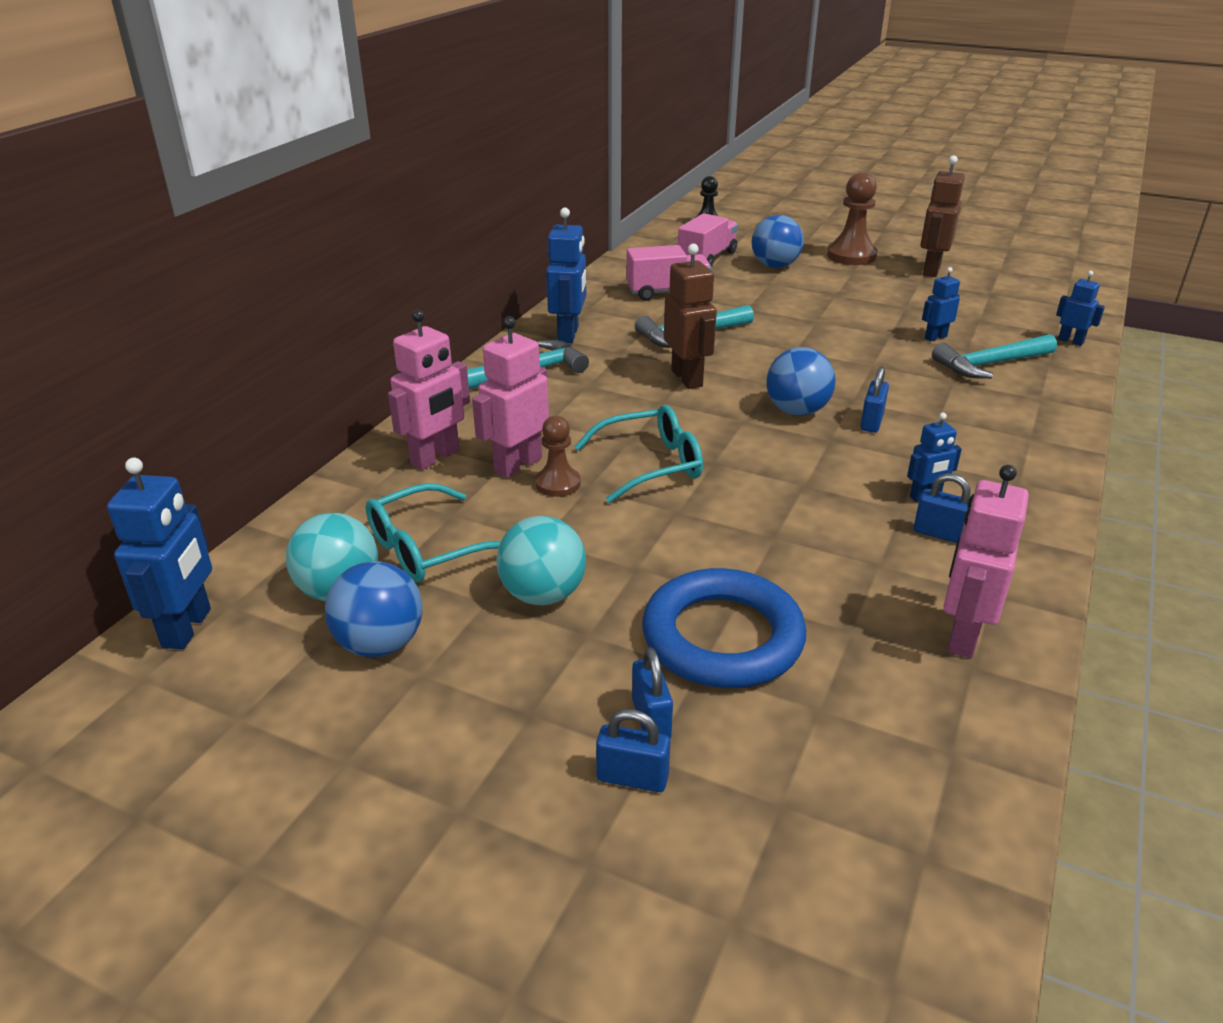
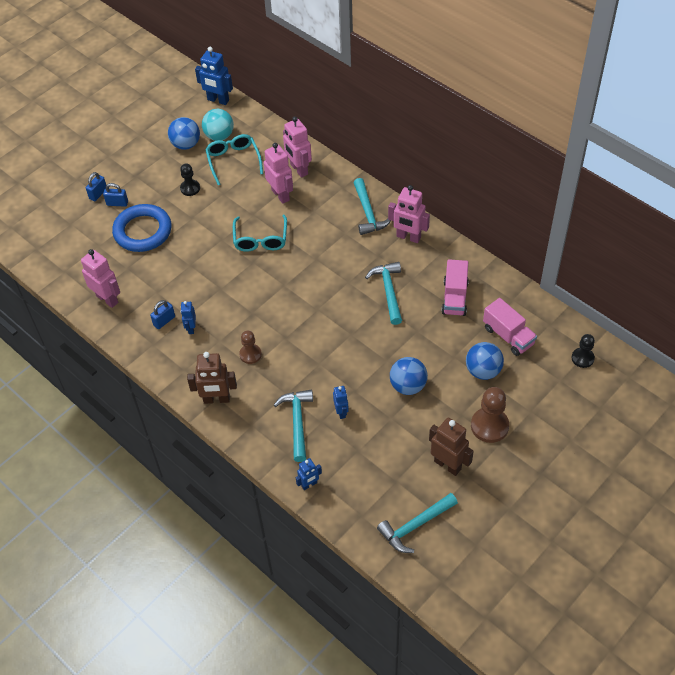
camera: 110 degrees right, 20 degrees up
turquoise ball [496,516,586,605] -> black pawn [180,164,200,196]
brown pawn [535,415,581,497] -> brown pawn moved to [239,331,262,364]
blue robot [546,207,586,343] -> pink robot [388,185,430,243]
brown robot [664,244,717,389] -> brown robot moved to [187,352,237,404]
blue ball [766,347,836,416] -> blue ball moved to [390,357,428,395]
blue padlock [860,367,889,433] -> none
none -> turquoise hammer [377,493,458,553]

